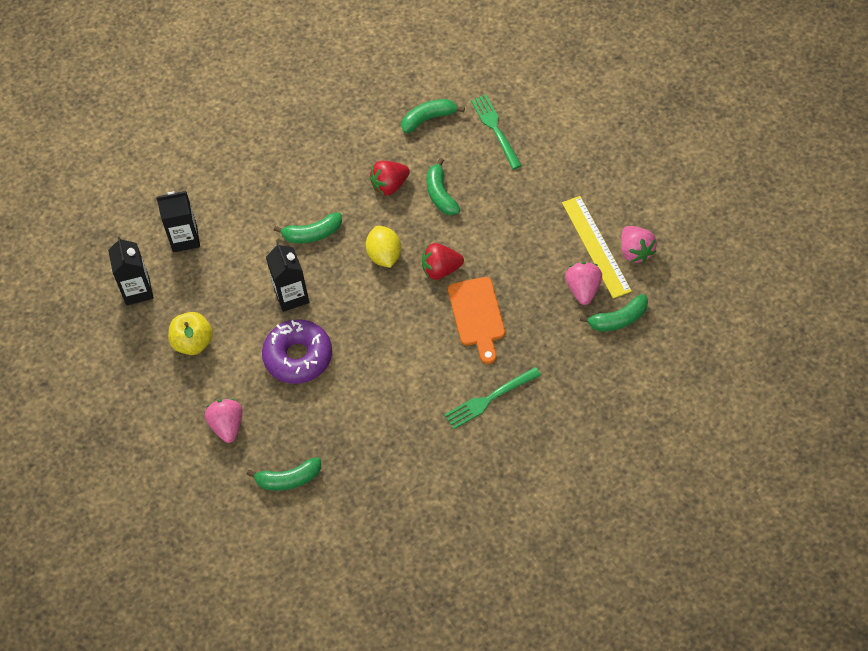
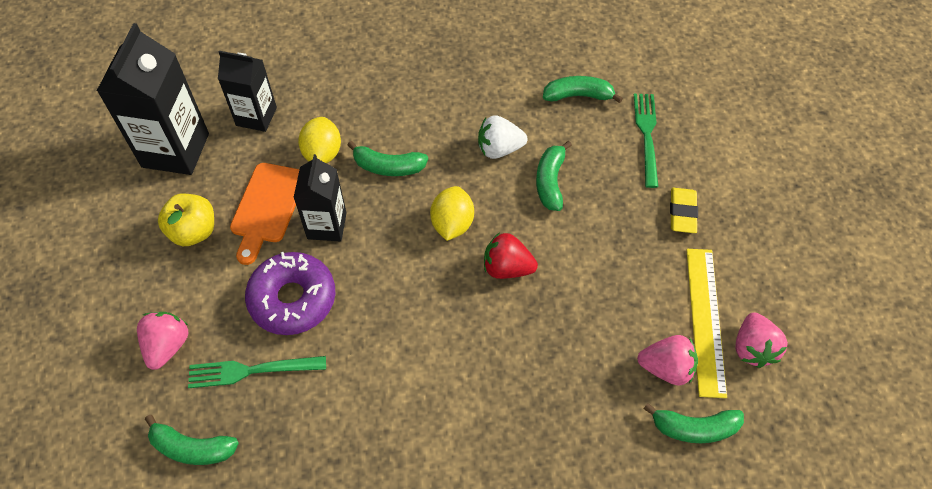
camera: 20 degrees right, 0 degrees up
black carton [108,237,154,306] -> black carton [97,23,209,175], size x1.61
red strawberry [370,161,410,195] -> white strawberry [478,115,528,159]
green fork [444,367,541,429] -> green fork moved to [188,356,326,388]
orange cutting board [448,277,505,364] -> orange cutting board moved to [230,163,300,265]
pink strawberry [565,262,602,305] -> pink strawberry turned 75 degrees clockwise [637,335,698,385]
none -> yellow lemon [298,117,341,163]
none -> yellow eraser [670,188,698,233]

